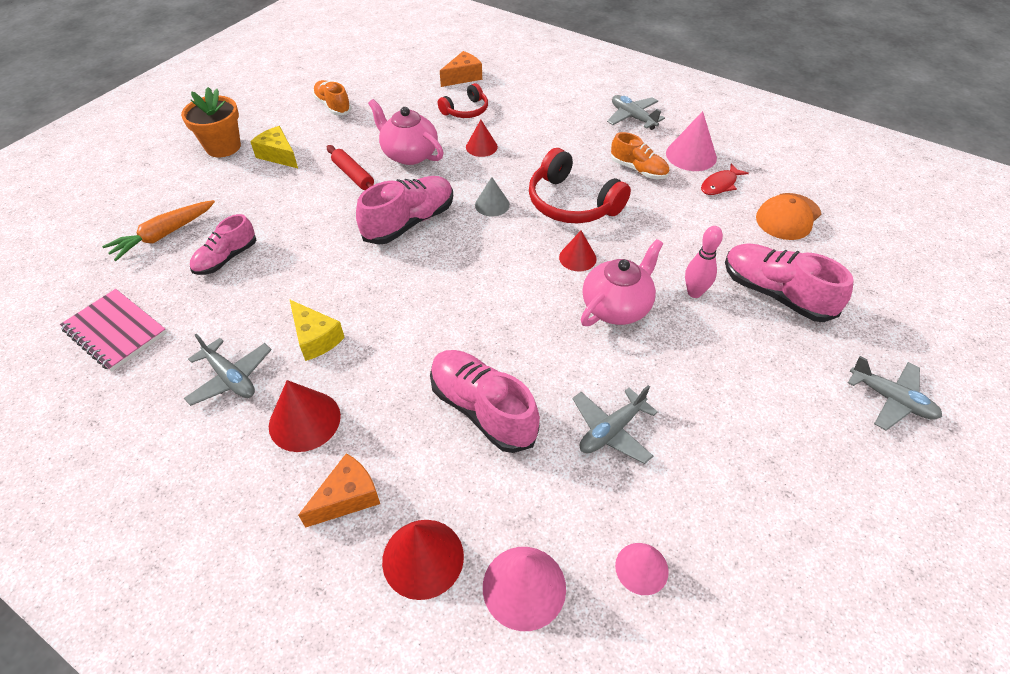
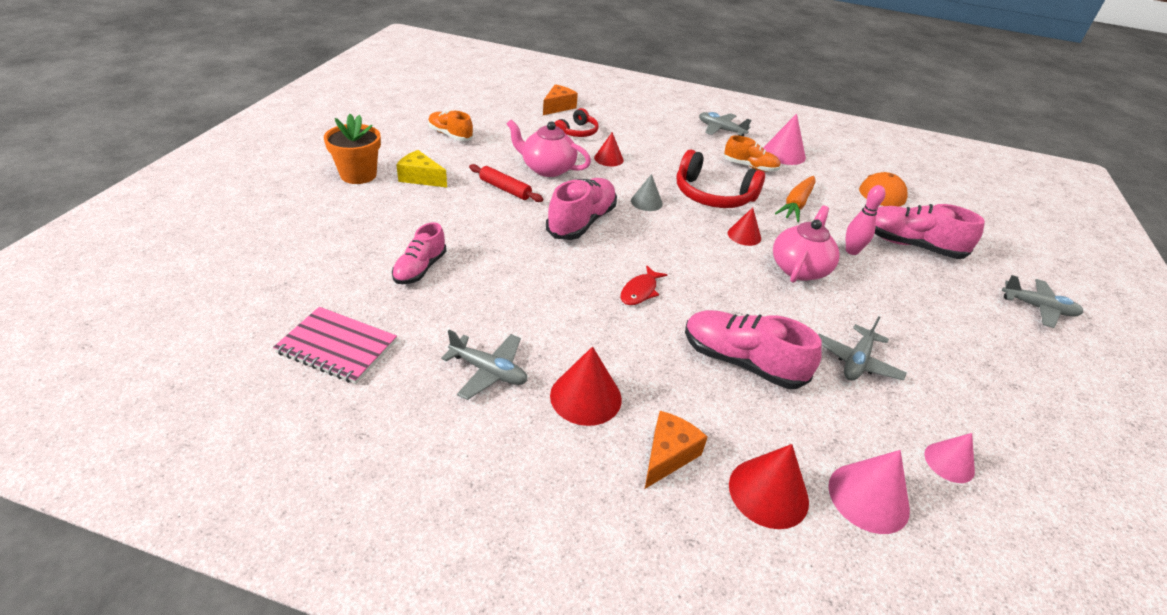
camera: 20 degrees left, 10 degrees down
orange carrot [102,200,215,261] -> orange carrot moved to [775,176,816,222]
yellow cheese [289,299,345,361] -> none
red fish [701,163,749,195] -> red fish moved to [621,265,667,305]

